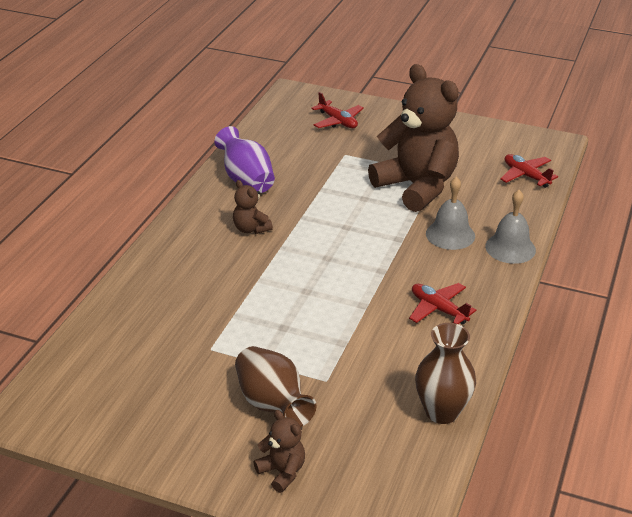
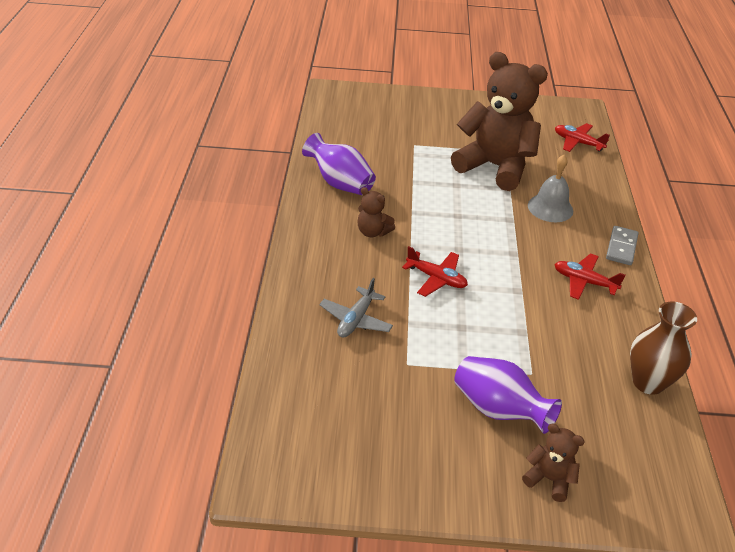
camera: 20 degrees left, 5 degrees up
brown vase [235,346,317,427] -> purple vase [454,356,562,434]
red plane [311,92,364,128] -> red plane moved to [402,246,468,297]
grey bell [485,190,536,264] -> none
none -> grey plane [319,278,393,338]
none -> grey domino [606,226,639,265]

